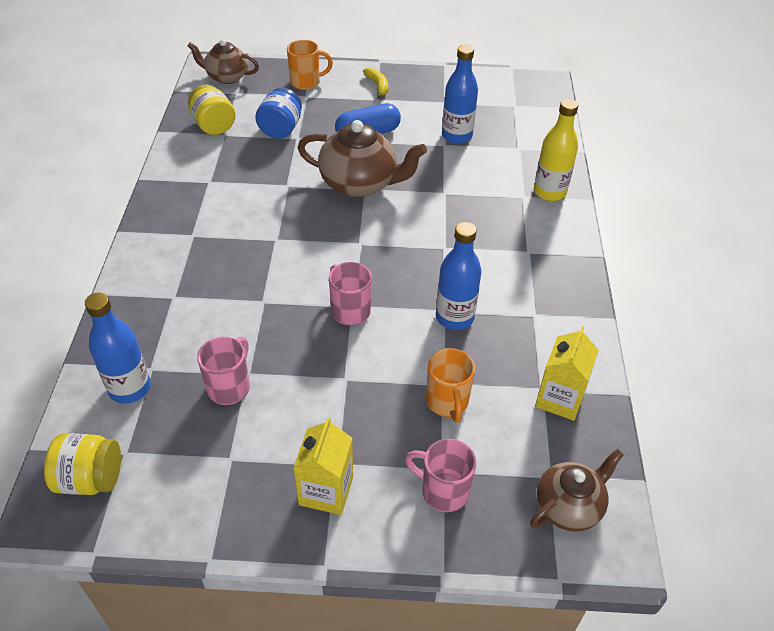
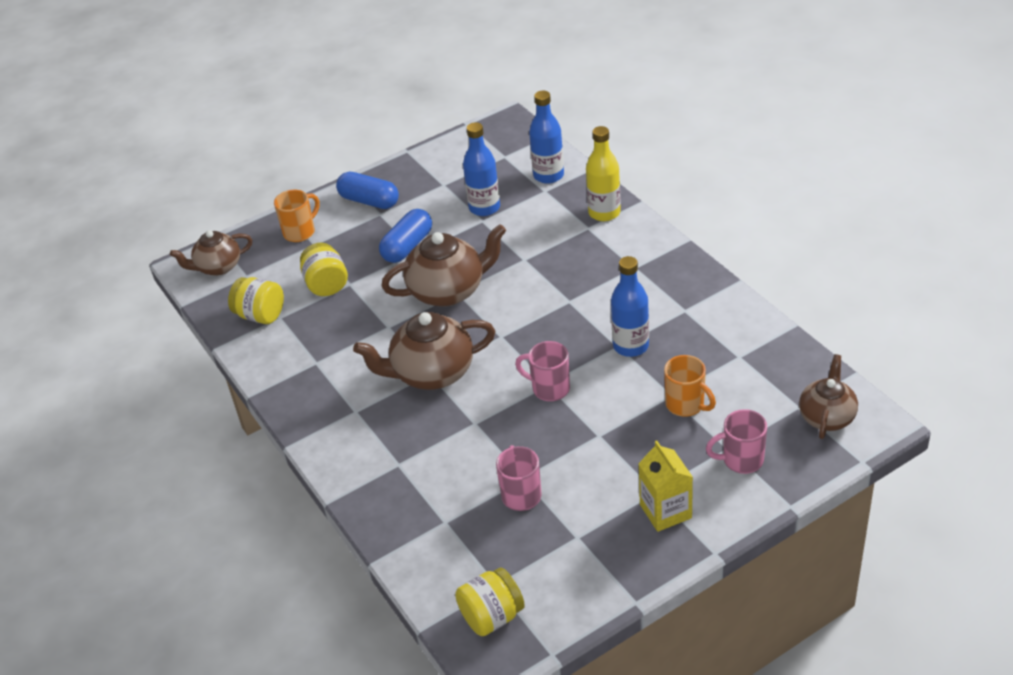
camera: 30 degrees left, 5 degrees down
blue bottle [85,292,151,404] -> blue bottle moved to [529,90,564,184]
blue jar [255,88,302,139] -> yellow jar [300,243,348,296]
yellow banana [363,67,388,98] -> blue capsule [336,172,399,209]
yellow carton [535,326,599,421] -> none
none -> brown teapot [353,312,495,390]

